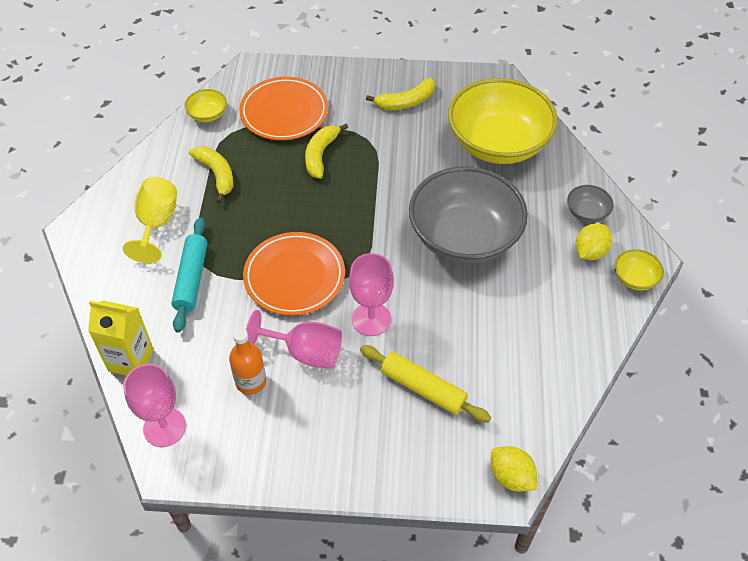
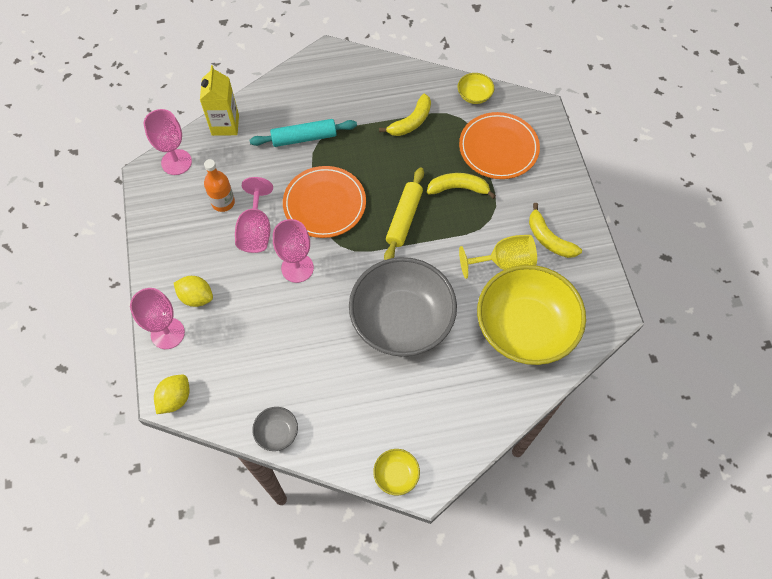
camera: 75 degrees right, 10 degrees up
yellow goblet [123,177,177,263] -> yellow goblet moved to [459,235,537,279]
yellow rolling pin [360,345,491,423] -> yellow rolling pin moved to [384,167,424,260]
grey bowl [567,185,614,223] -> grey bowl moved to [252,407,298,451]
yellow lemon [575,223,613,260] -> yellow lemon moved to [174,276,213,307]
none -> pink goblet [130,288,185,349]

